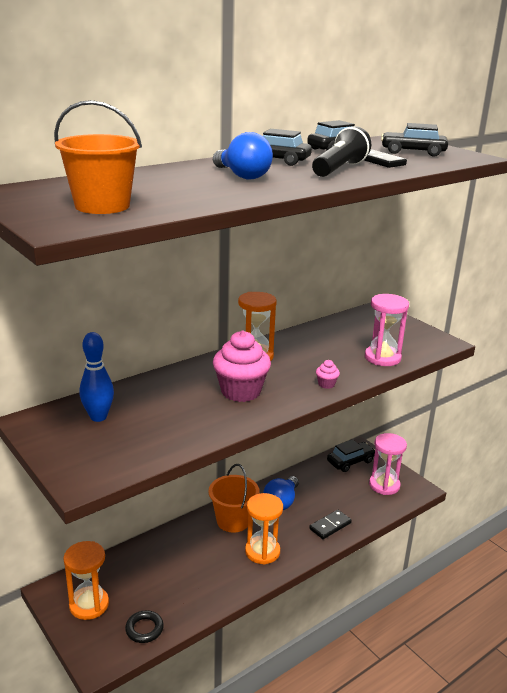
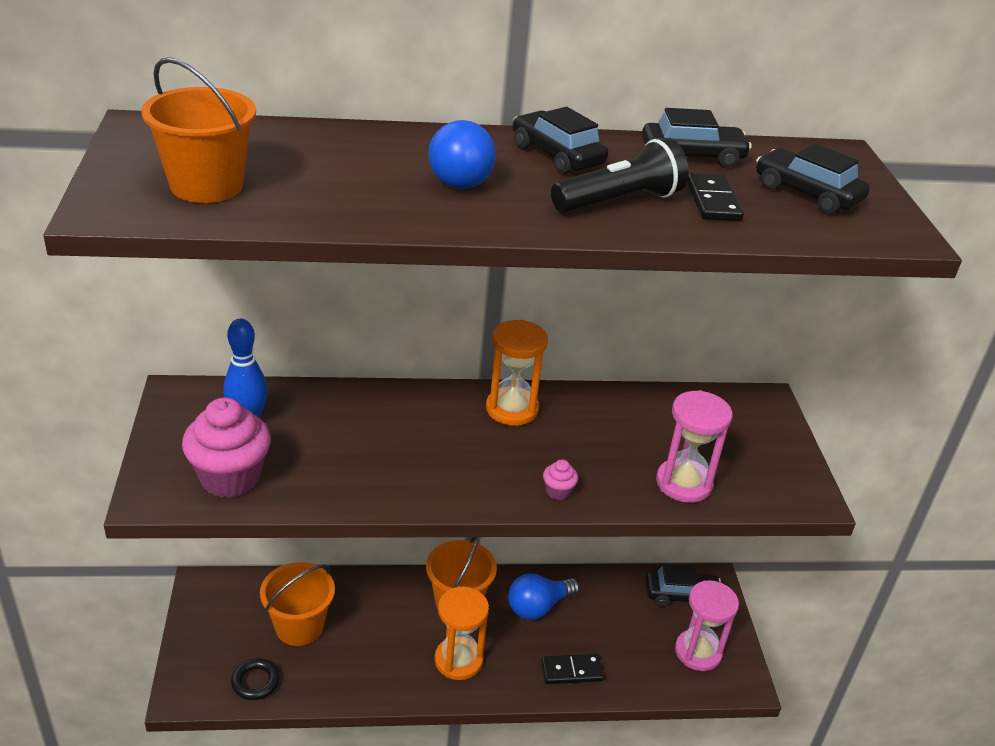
camera: 30 degrees right, 10 degrees up
orange hourglass [63,541,109,620] -> none
pink cupcake [213,331,271,402] -> pink cupcake moved to [182,397,271,498]
none -> orange bucket [260,562,335,646]

